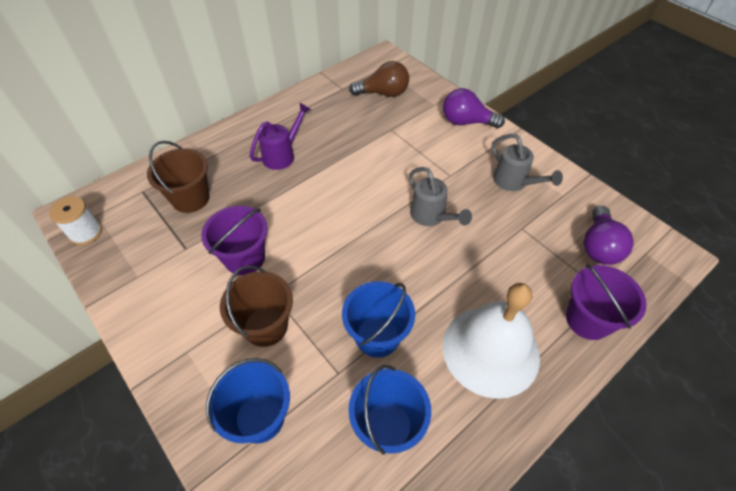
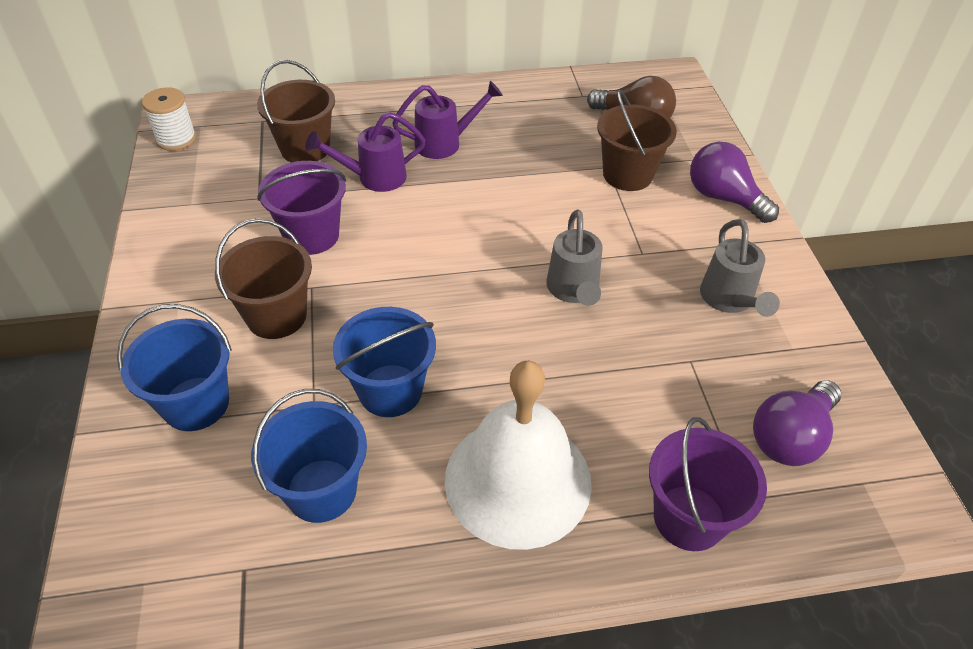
camera: 30 degrees right, 5 degrees down
none -> purple watering can [305,112,426,192]
none -> brown bucket [597,90,677,191]

